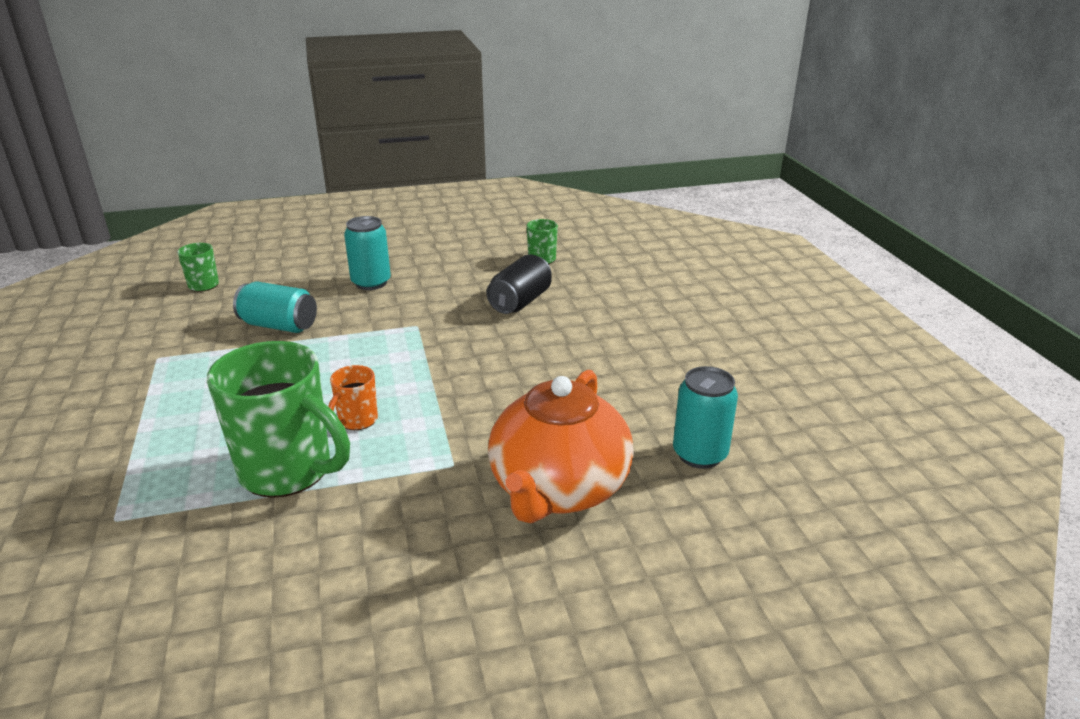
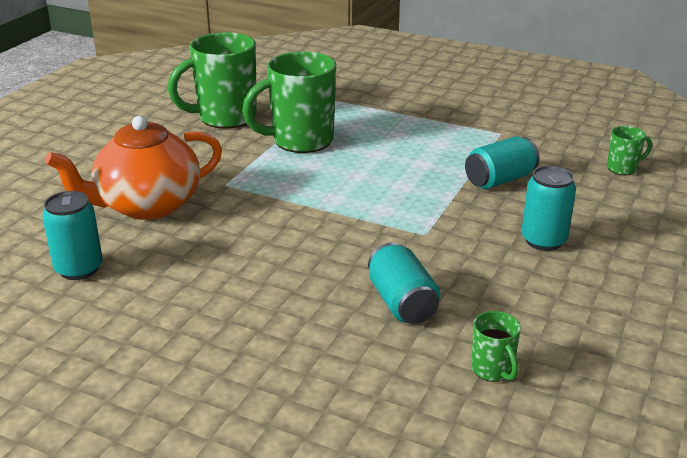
camera: 130 degrees right, 0 degrees up
orange mug [328,365,378,430] -> none
black can [486,254,552,314] -> turquoise can [368,242,440,324]
orange teapot [488,370,634,523] -> orange teapot turned 90 degrees counterclockwise [45,116,222,220]
none -> green mug [168,32,257,129]

